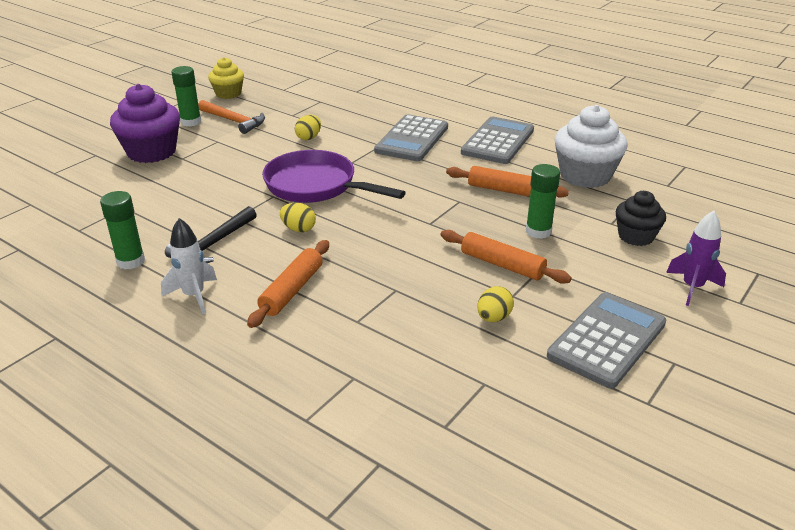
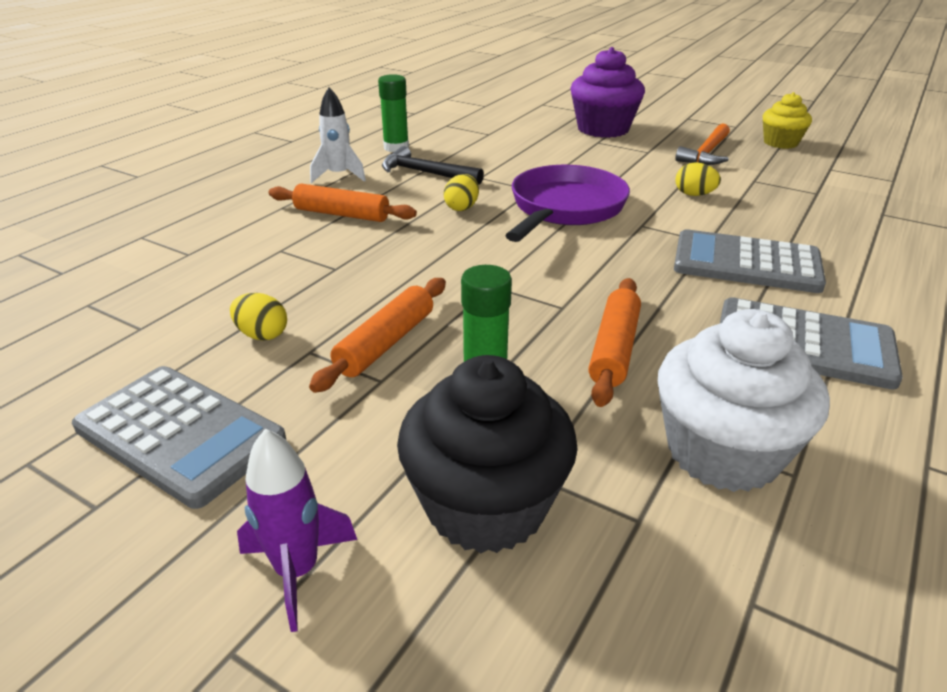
camera: 85 degrees right, 0 degrees up
green glue stick [171,66,202,127] -> none
black cupcake [616,191,666,246] -> black cupcake [397,355,578,553], size x1.64

